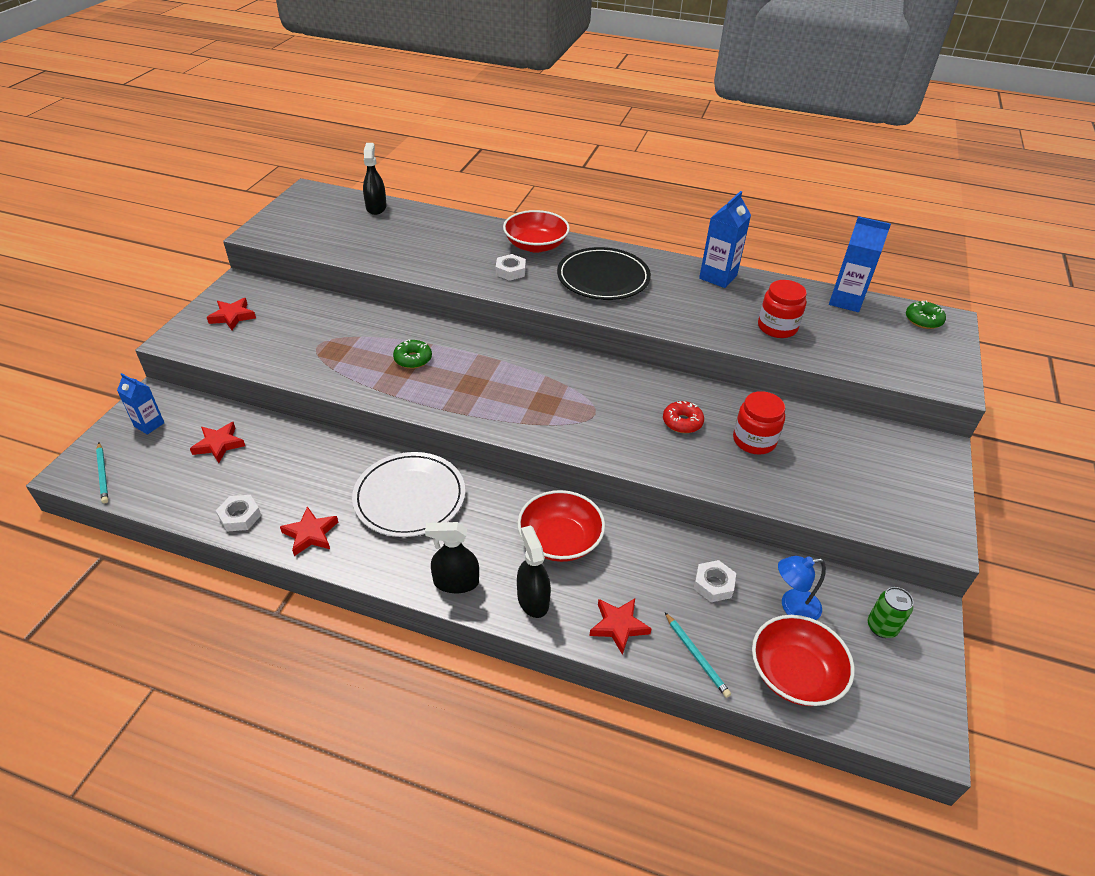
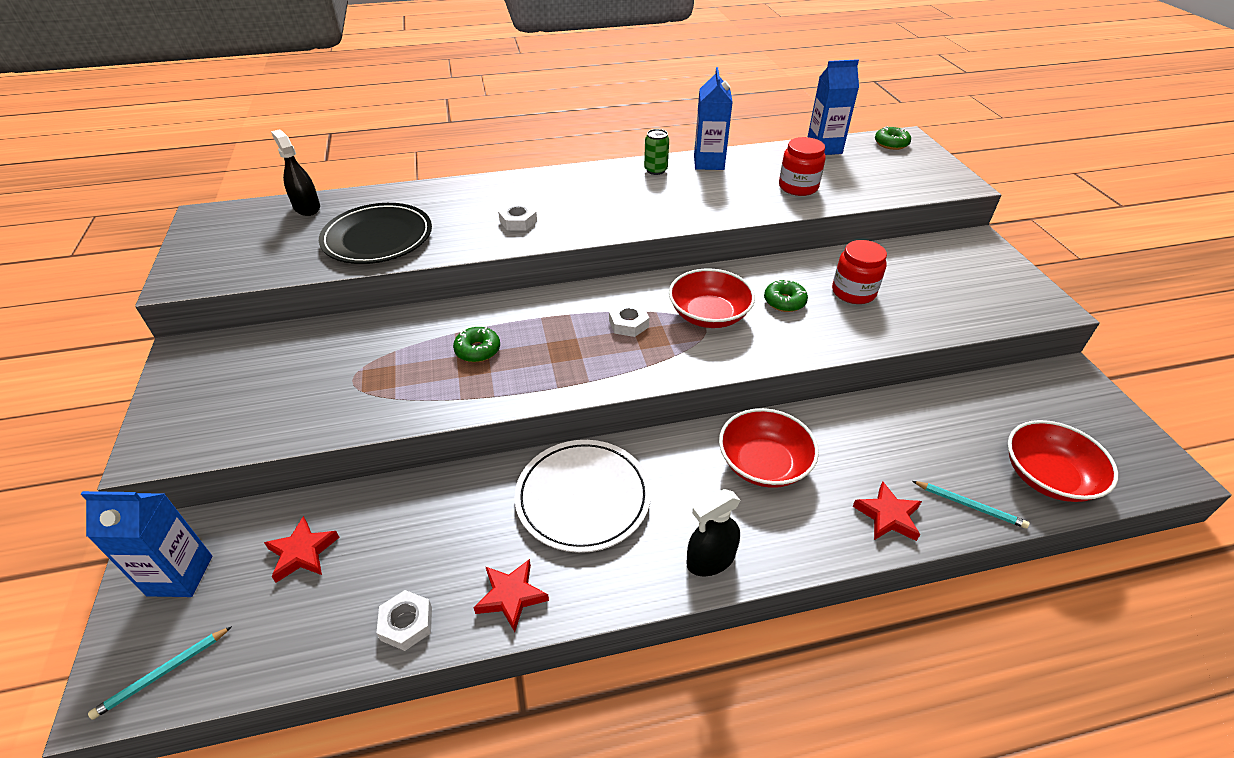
camera: 30 degrees left, 0 degrees up
turquoise pencil [96,443,108,504] -> turquoise pencil turned 105 degrees clockwise [88,626,232,720]
blue carton [117,373,164,435] -> blue carton [81,491,212,597], size x1.55
red star [207,298,256,330] -> none
red bowl [503,210,570,253] -> red bowl moved to [669,268,755,328]
black spray bottle [517,525,551,618] -> none
black plate [557,247,651,300] -> black plate moved to [319,203,432,264]
red donut [663,401,704,433] -> green donut [764,280,808,312]
white nut [694,560,736,602] -> white nut moved to [609,302,649,337]
blue lamp [778,556,826,620] -> none
green can [868,587,914,638] -> green can moved to [644,129,669,175]

